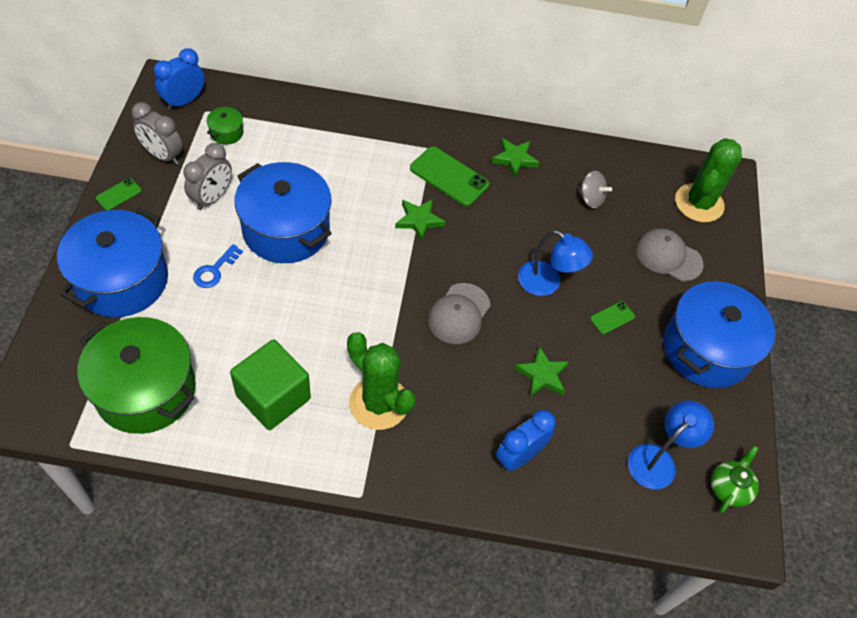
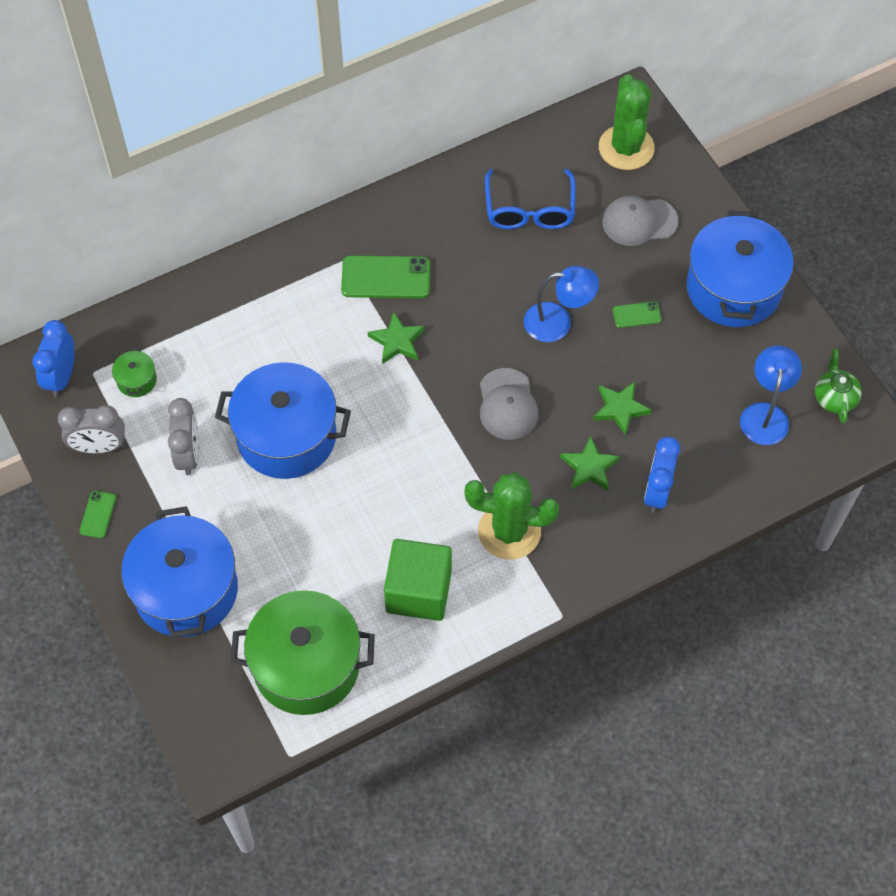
camera: 30 degrees left, 5 degrees up
blue key [193,244,243,288] -> none
green star [491,138,540,178] -> green star moved to [560,436,620,491]
grey spinning top [578,171,612,208] -> blue glasses [485,169,576,229]
green phone [590,301,635,334] -> green phone turned 60 degrees clockwise [613,301,661,328]

